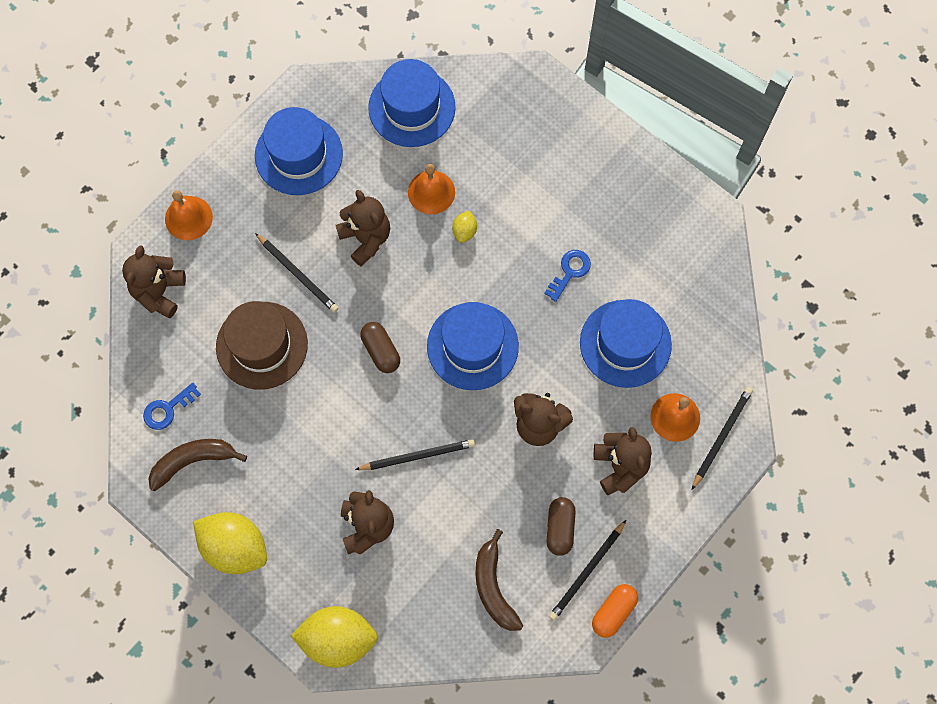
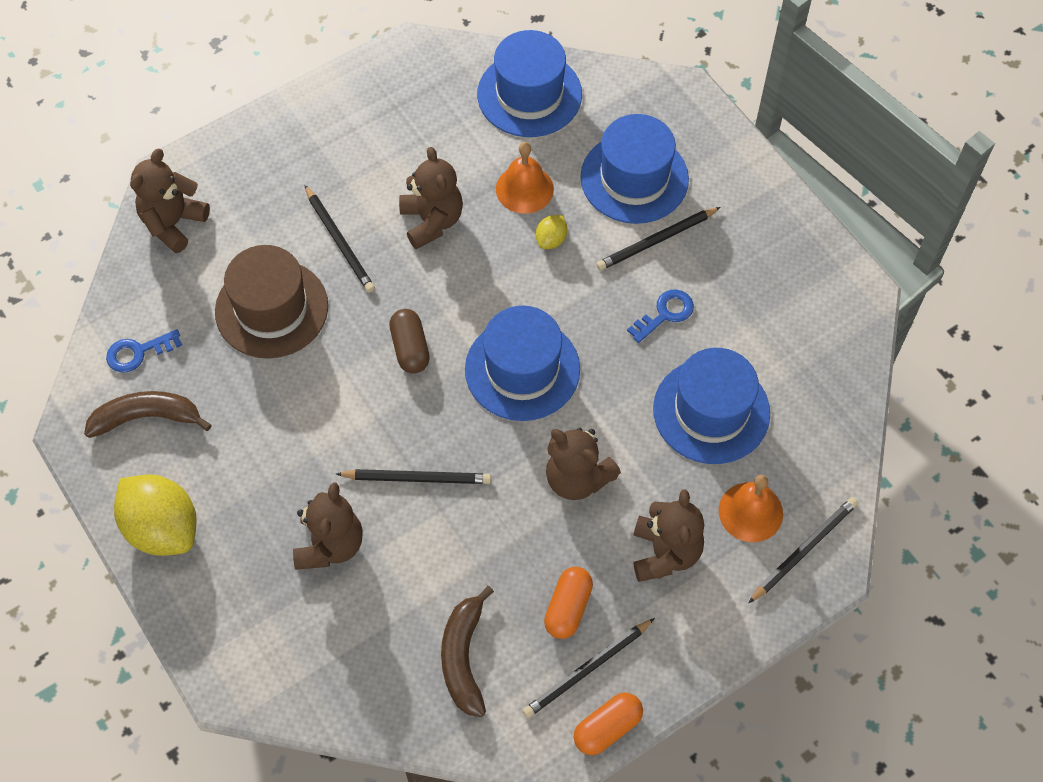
camera: 15 degrees right, 10 degrees down
orange bell [165,191,213,240] -> none
blue hat [255,107,343,195] -> blue hat moved to [580,114,689,224]
yellow lemon [291,606,378,668] -> none
brown capsule [547,497,576,556] -> orange capsule [544,567,593,639]
none -> black pencil [596,207,721,271]

